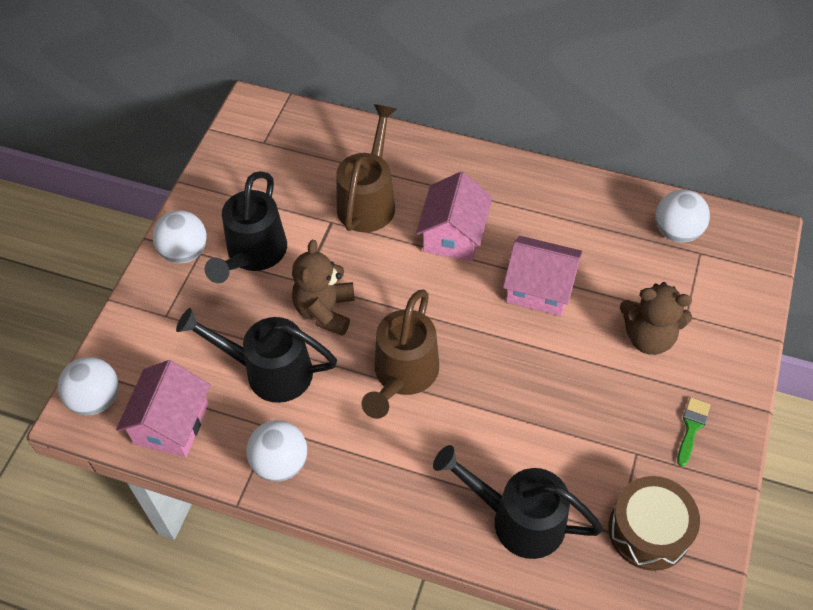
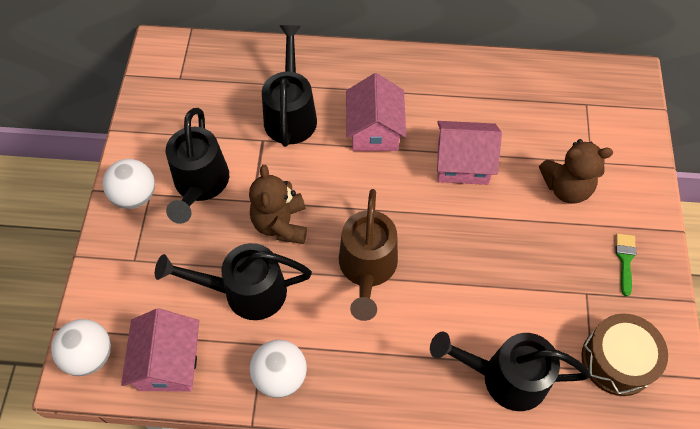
camera: 15 degrees left, 5 degrees up
brown watering can [336,104,396,232] -> black watering can [262,25,317,147]
white ball [655,190,710,243] -> none

